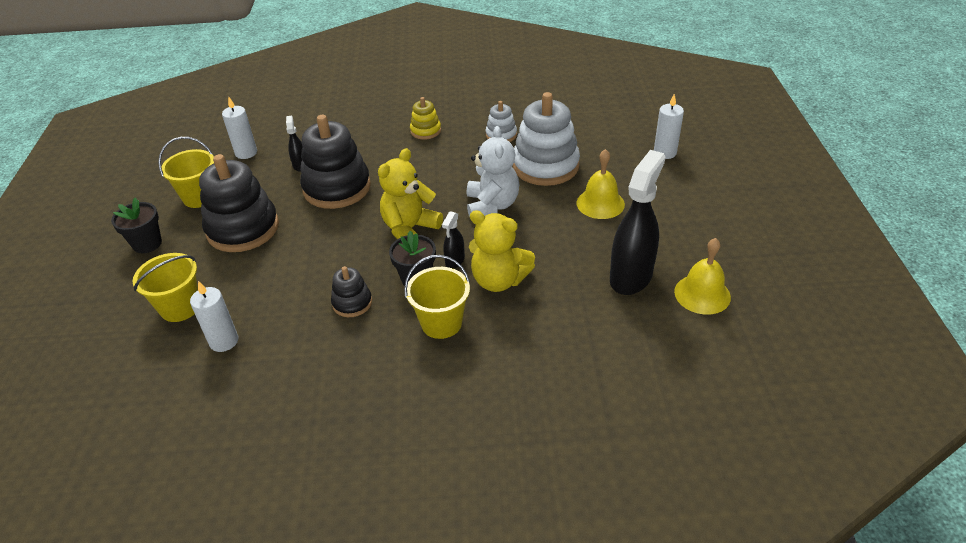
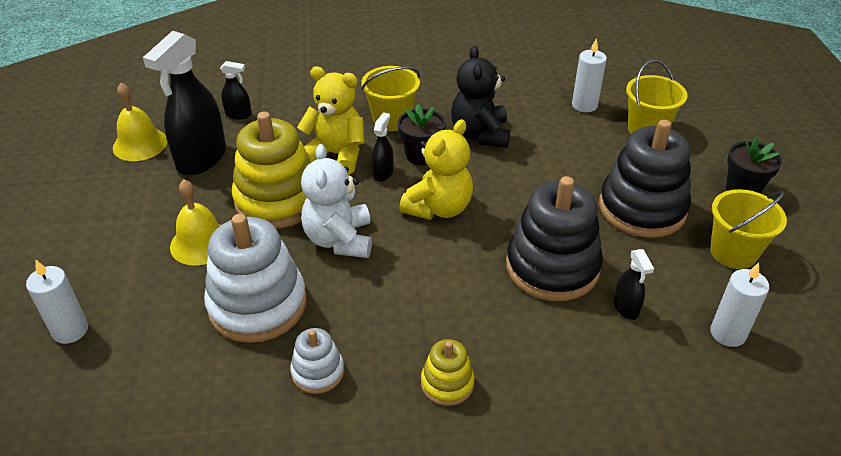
camera: 175 degrees right, 0 degrees up
black stacking toy [331,266,372,317] -> black teddy bear [451,46,510,148]
none -> black spray bottle [220,61,252,120]
none -> yellow stacking toy [232,112,311,229]

